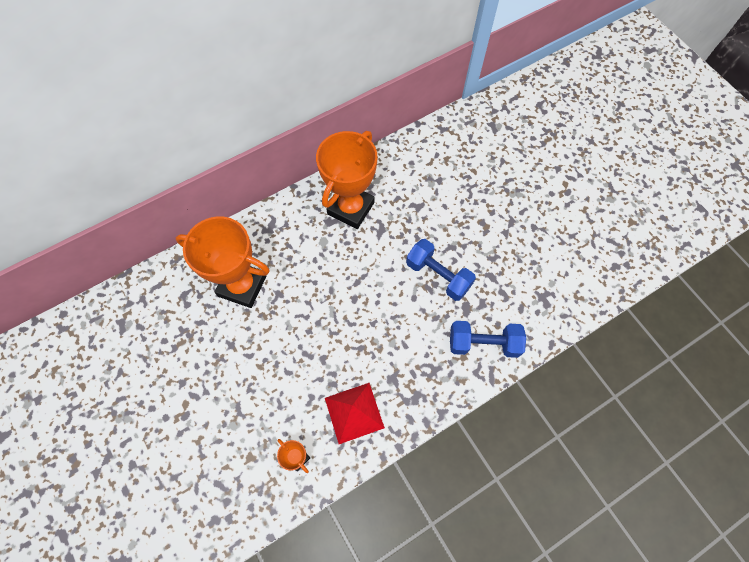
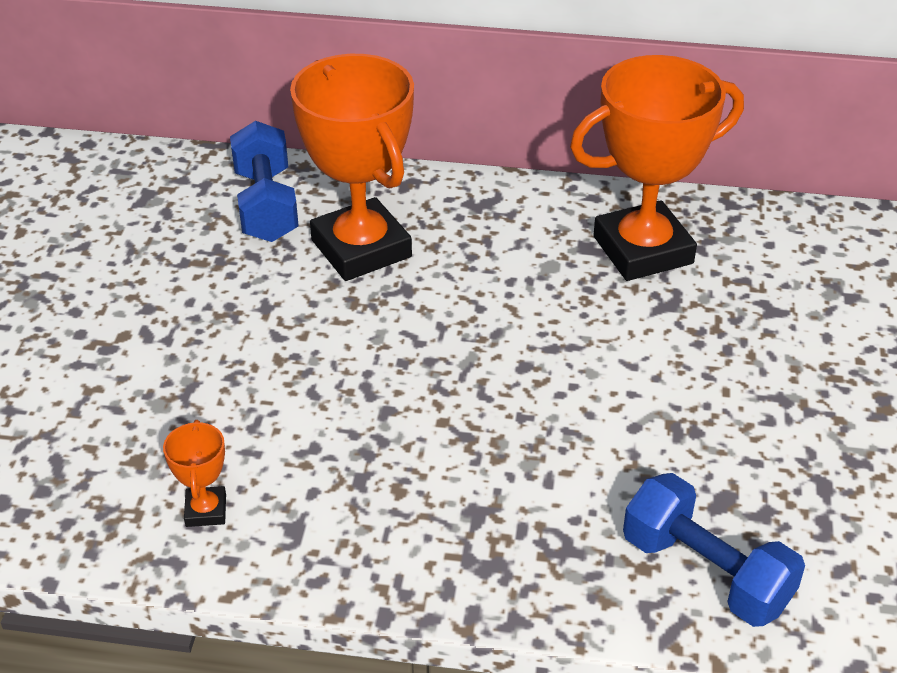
camera: 40 degrees right, 25 degrees down
red pyramid [325,383,385,444] -> none
blue dumbbell [406,239,476,301] -> blue dumbbell moved to [230,121,299,242]

